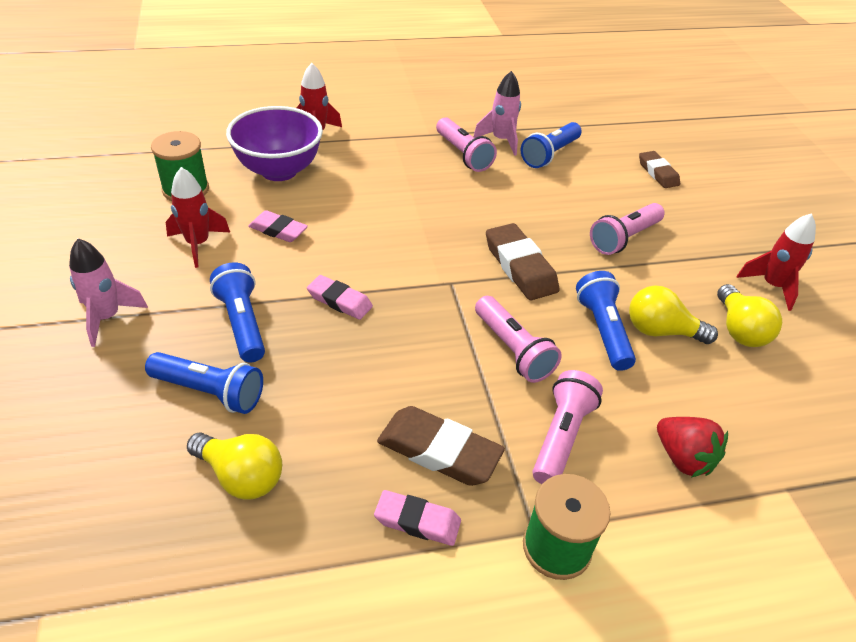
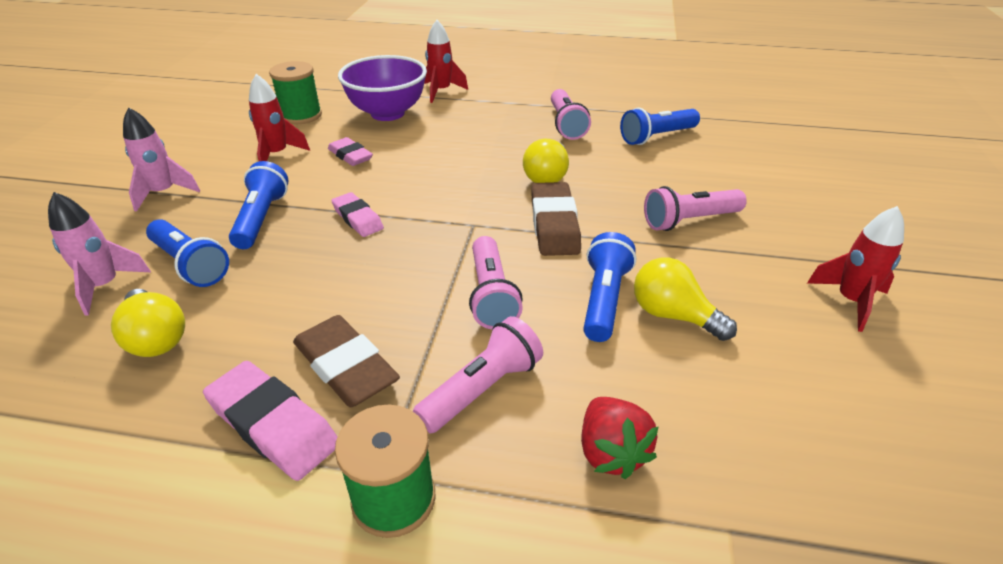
camera: 25 degrees right, 5 degrees down
pink eraser [374,490,461,546] -> pink eraser [203,361,338,481], size x1.57
pink rocket [473,71,521,156] -> pink rocket moved to [48,192,151,316]
brown eraser [639,151,680,188] -> none
yellow light bulb [717,284,782,347] -> yellow light bulb moved to [523,139,569,183]

